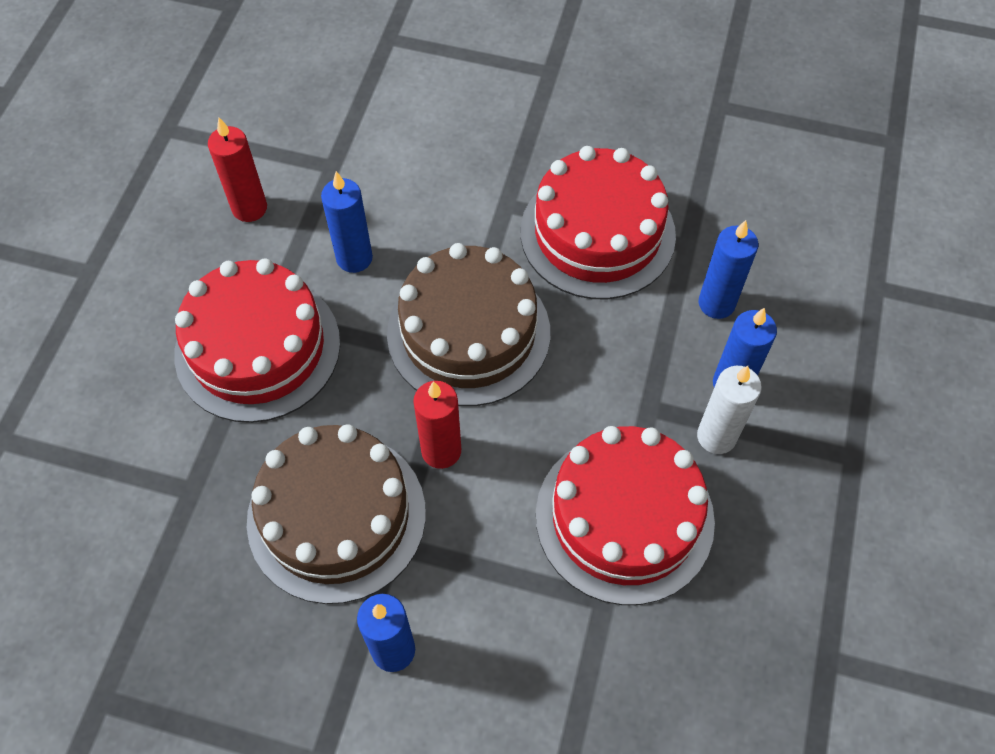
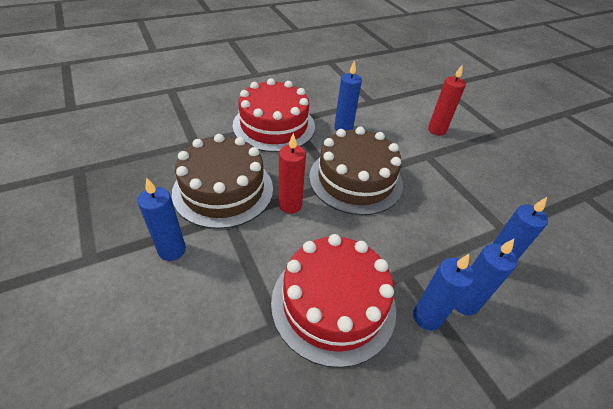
camera: 45 degrees right, 15 degrees down
red candle [208,118,267,222] -> red candle moved to [428,64,466,135]
red cake [521,146,676,299] -> none
white candle [697,366,762,454] -> blue candle [413,254,475,331]

